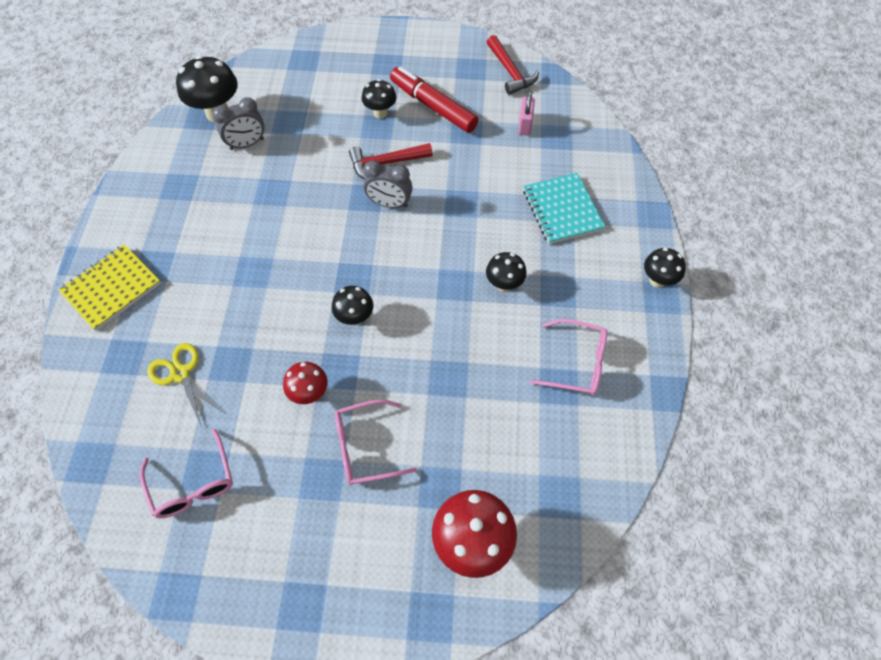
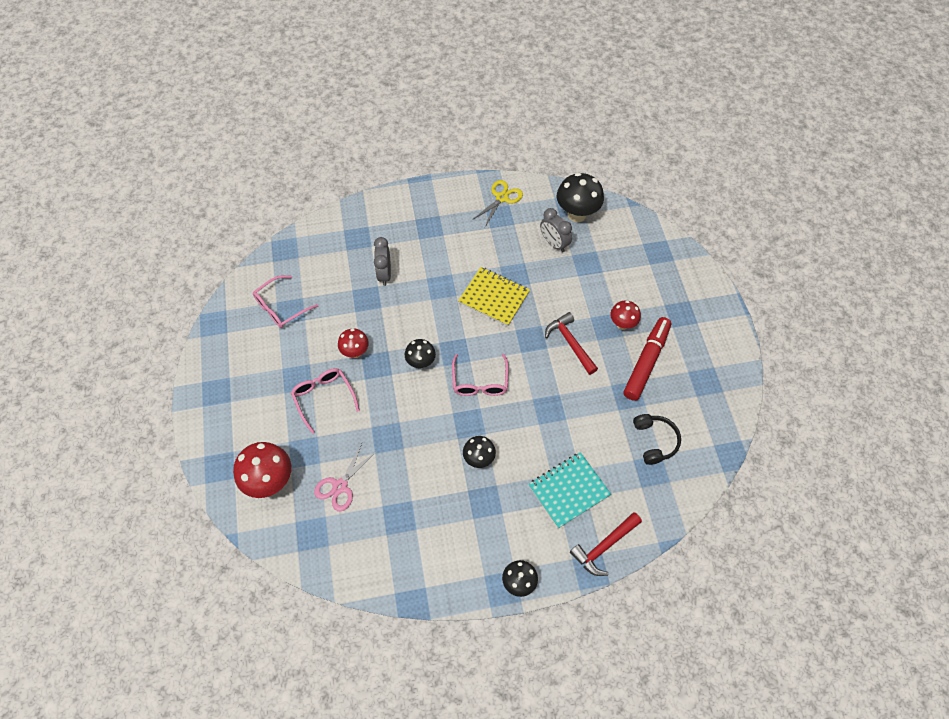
camera: 75 degrees right, 0 degrees up
yellow notebook [59,244,161,331] -> yellow notebook moved to [458,267,530,326]
yellow scissors [147,343,223,426] -> yellow scissors moved to [472,180,523,227]
black mushroom [362,79,396,119] -> red mushroom [610,300,641,330]
grey clock [363,161,413,208] -> grey clock moved to [374,237,391,286]
red hammer [487,35,539,95] -> red hammer moved to [570,512,642,576]
pink padlock [518,91,535,135] -> black headphones [633,414,681,465]
pink glasses [530,319,607,395] -> pink glasses moved to [452,354,509,396]
none -> pink scissors [314,444,377,511]

